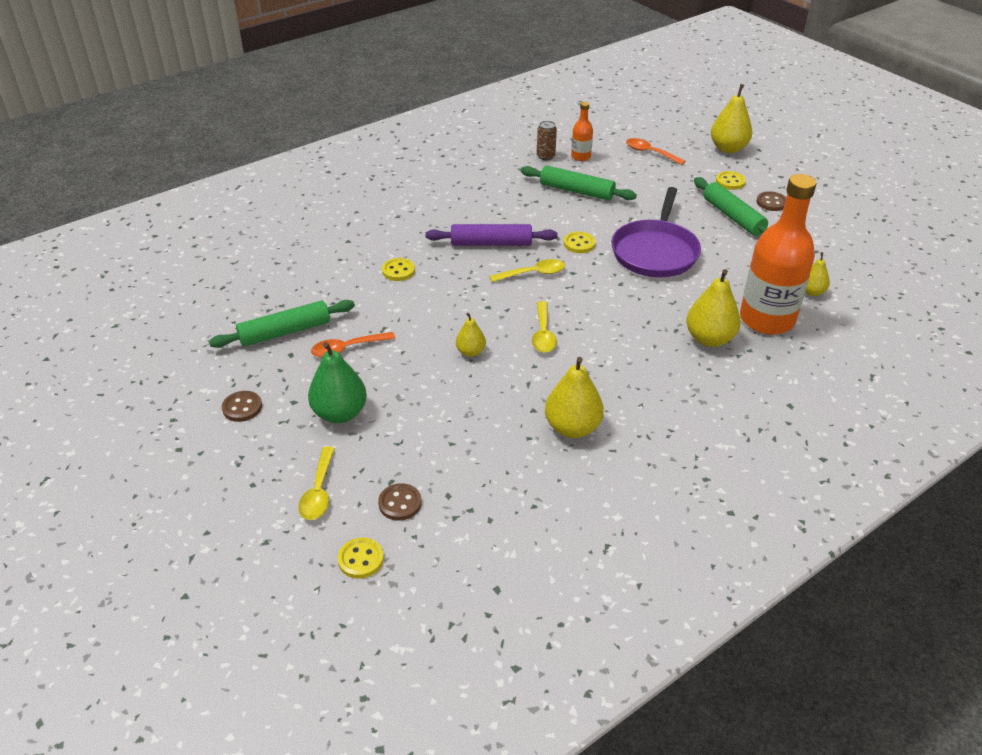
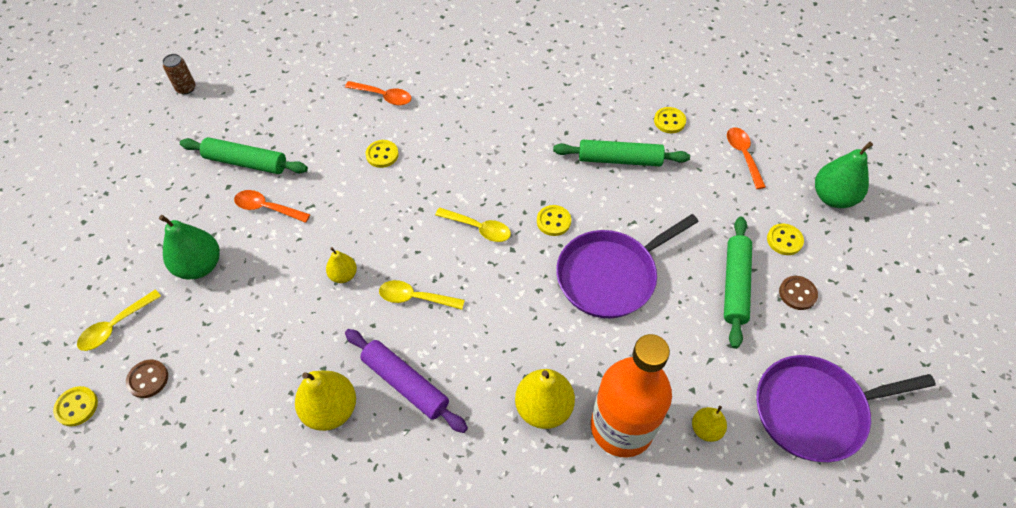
camera: 40 degrees right, 15 degrees up
brown button [222,391,262,422] -> none
purple rolling pin [425,224,558,246] -> purple rolling pin moved to [345,329,468,433]
green rolling pin [520,166,637,201] -> green rolling pin turned 60 degrees counterclockwise [553,140,690,166]
yellow spoon [532,301,557,353] -> yellow spoon turned 60 degrees clockwise [379,280,465,310]
brown can [537,121,557,160] -> brown can moved to [162,54,196,95]
orange bottle [571,102,593,161] -> yellow button [654,107,686,133]
yellow pear [711,84,752,153] -> green pear [815,141,873,208]
none -> orange spoon [345,81,412,106]
none -> purple pan [756,355,936,462]

